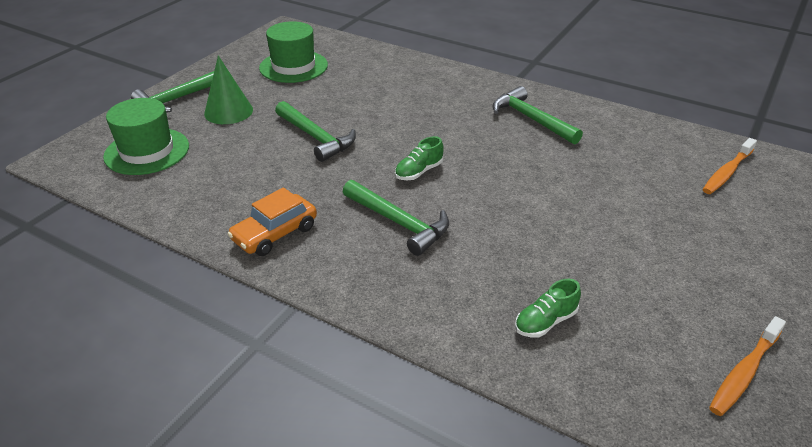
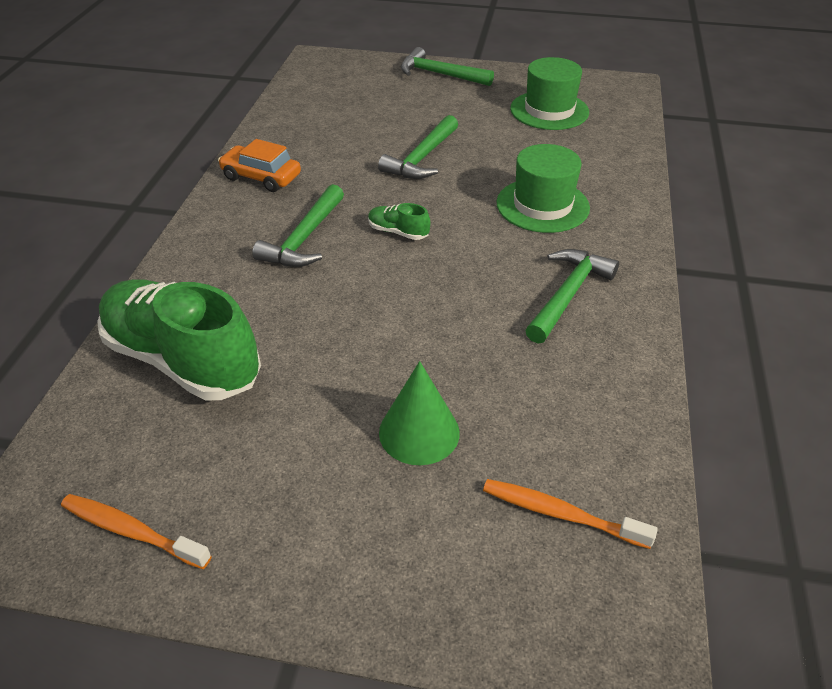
camera: 70 degrees right, 5 degrees up
green hat [103,98,189,175] -> green hat moved to [496,144,590,233]
green cone [204,56,253,124] -> green cone moved to [379,361,460,465]
green shoe [515,279,581,338] -> green shoe [97,279,261,401], size x2.45

